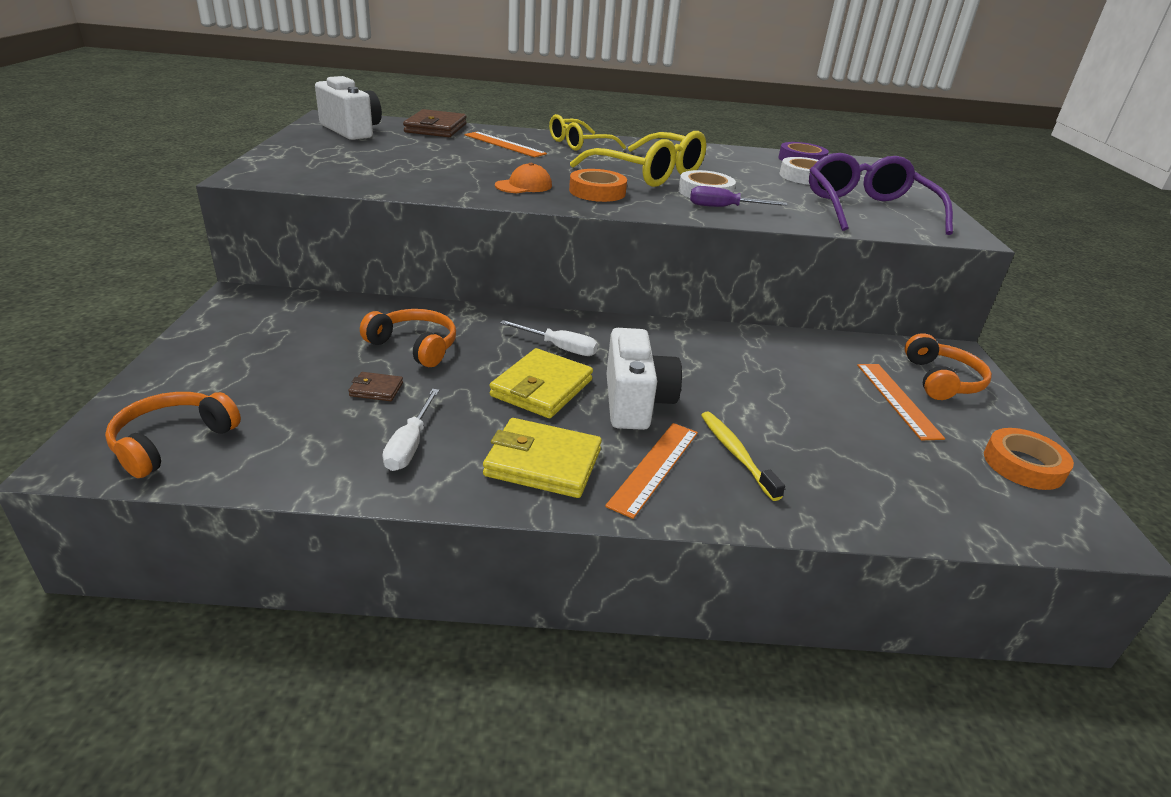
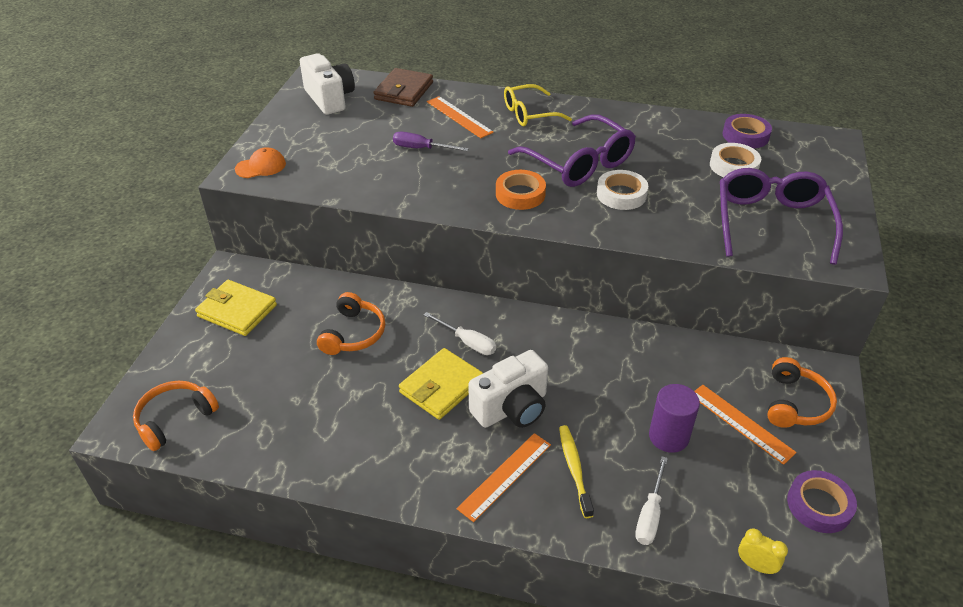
camera: 15 degrees right, 10 degrees up
brown wallet [348,372,403,401] -> none
orange headphones [360,309,456,367] -> orange headphones turned 60 degrees clockwise [317,292,385,355]
white screwdriver [383,389,439,471] -> white screwdriver moved to [635,456,668,545]
yellow wallet [483,418,602,498] -> yellow wallet moved to [195,280,277,336]
orange cap [495,163,552,193] -> orange cap moved to [235,147,286,178]
yellow glasses [570,131,706,187] -> purple glasses [508,114,636,187]
white camera [607,328,682,430] -> white camera turned 45 degrees clockwise [468,350,548,428]
purple screwdriver [690,186,788,207] -> purple screwdriver moved to [393,132,469,151]
orange ruler [857,364,945,440] -> orange ruler turned 45 degrees counterclockwise [694,385,797,465]
orange tape [984,428,1074,490] -> purple tape [787,470,857,533]
none -> purple cylinder [649,384,700,453]
none -> yellow clock [738,528,788,575]

